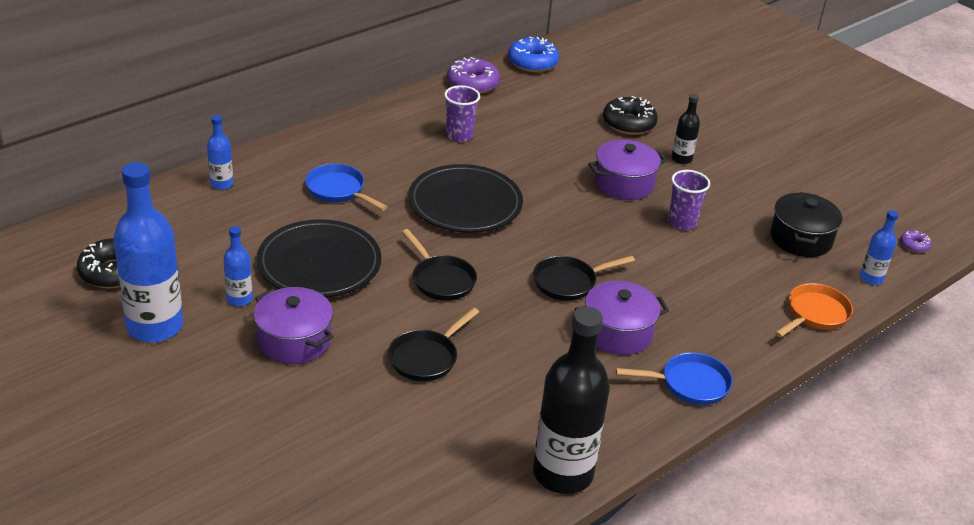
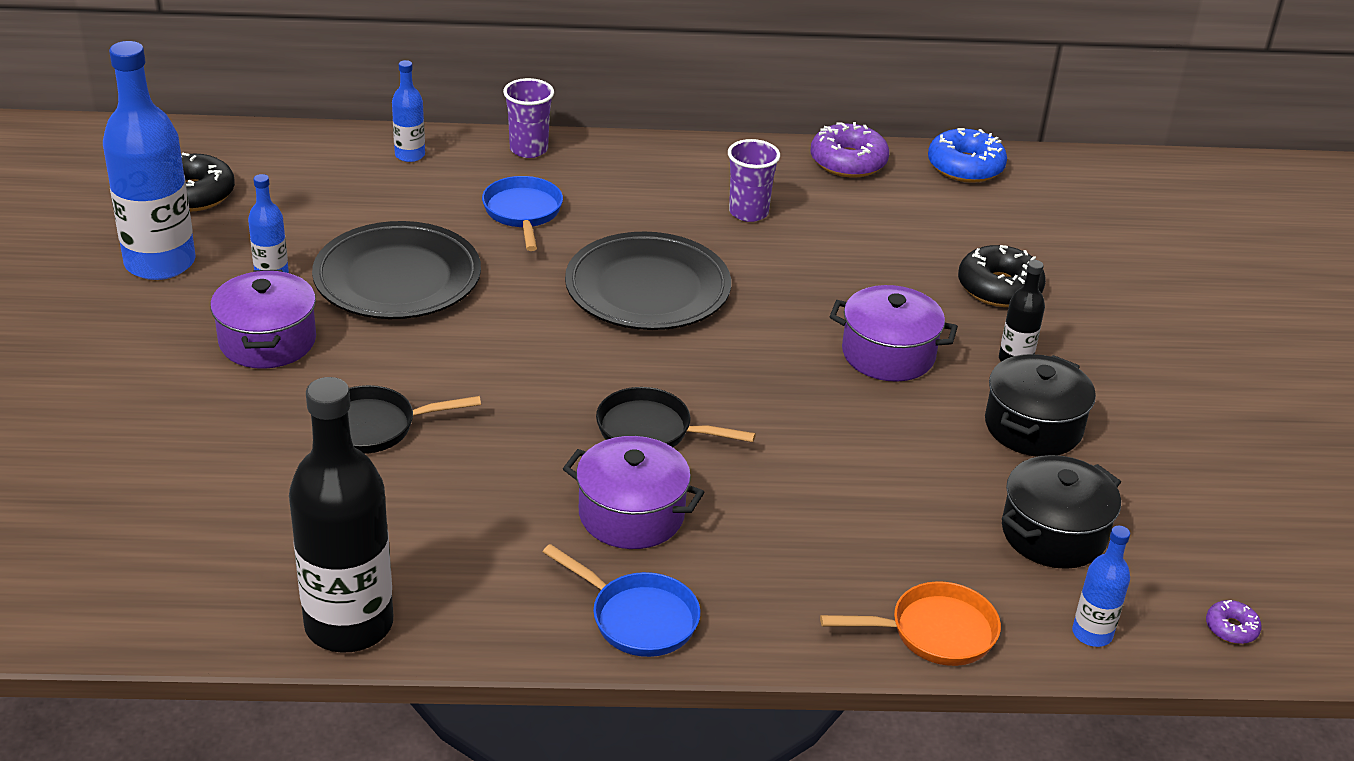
camera: 40 degrees right, 0 degrees up
black pan [402,229,477,301] -> none
purple cup [668,170,710,230] -> purple cup moved to [503,78,554,158]
none -> black pot [985,354,1096,457]

